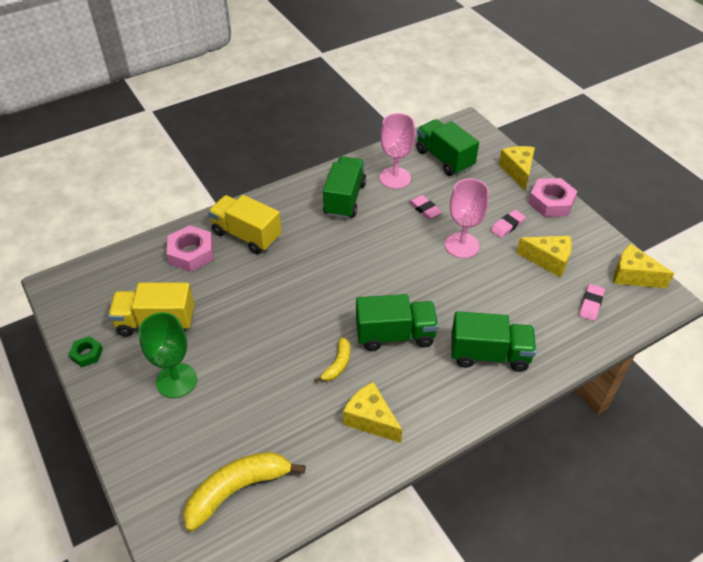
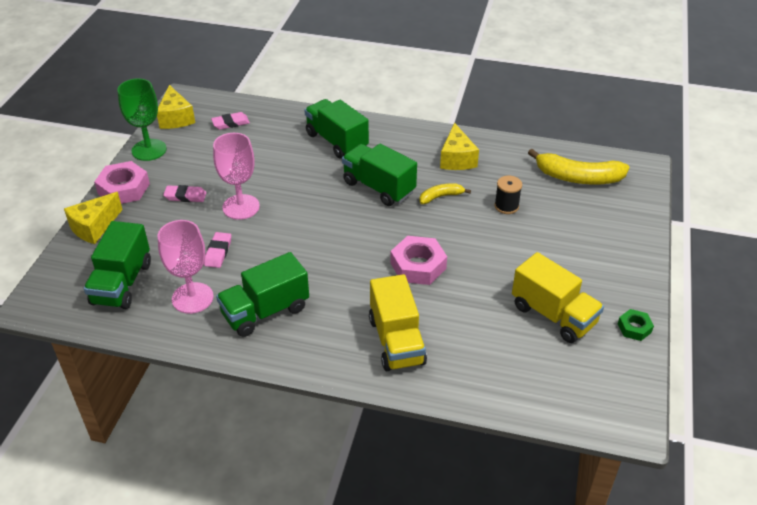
camera: 135 degrees left, 5 degrees down
green goblet [138,312,197,398] -> green goblet moved to [117,78,167,161]
pink nut [167,225,213,272] -> pink nut moved to [390,236,447,285]
yellow cheese [516,236,572,277] -> none
none -> black spool [494,176,522,214]

